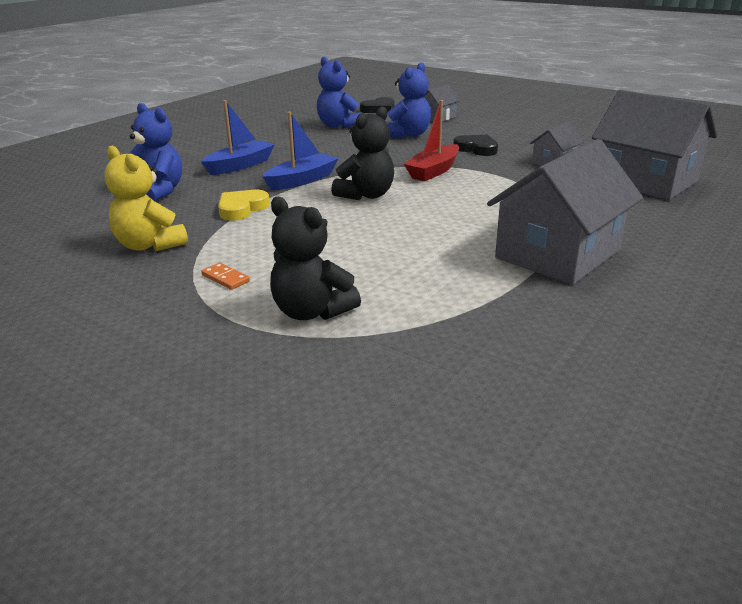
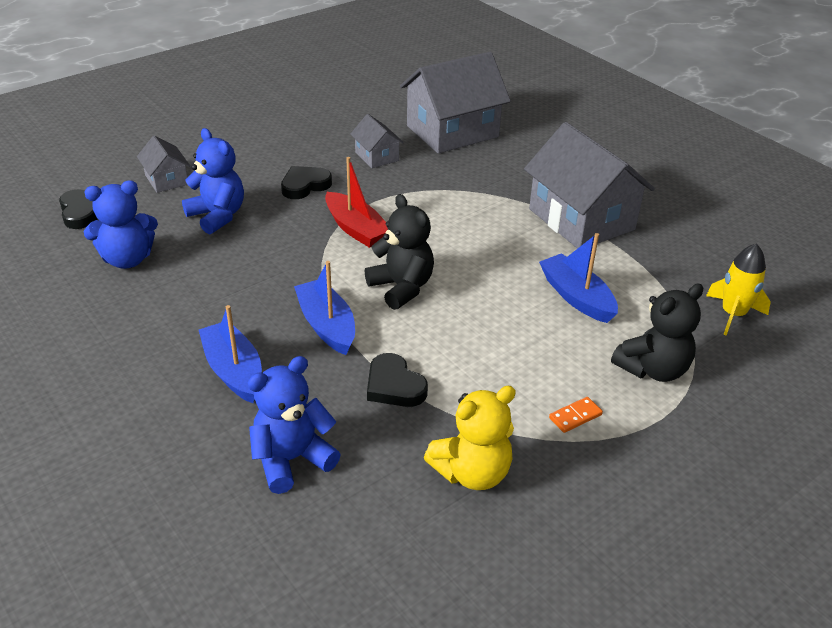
camera: 75 degrees left, 10 degrees up
yellow heart [218,190,270,221] -> black heart [367,353,428,407]
none -> blue boat [539,233,618,323]
none -> yellow rocket [706,243,771,336]

